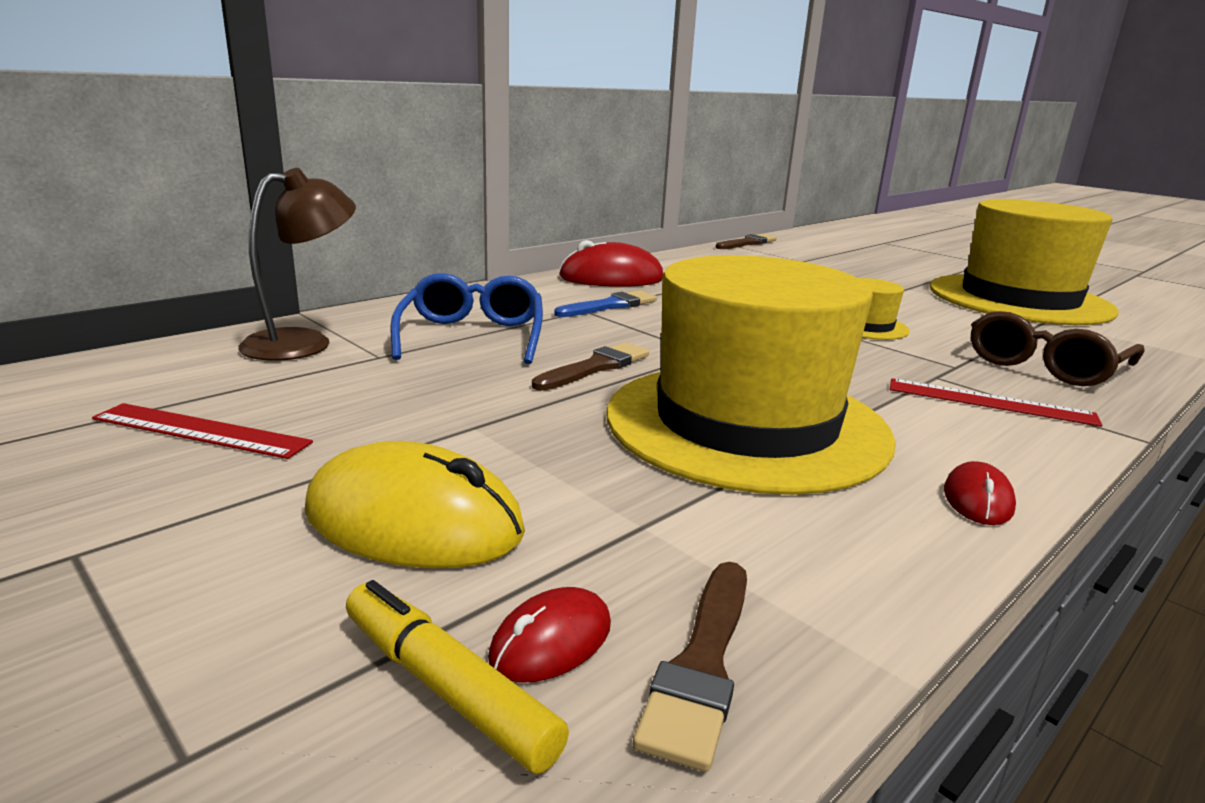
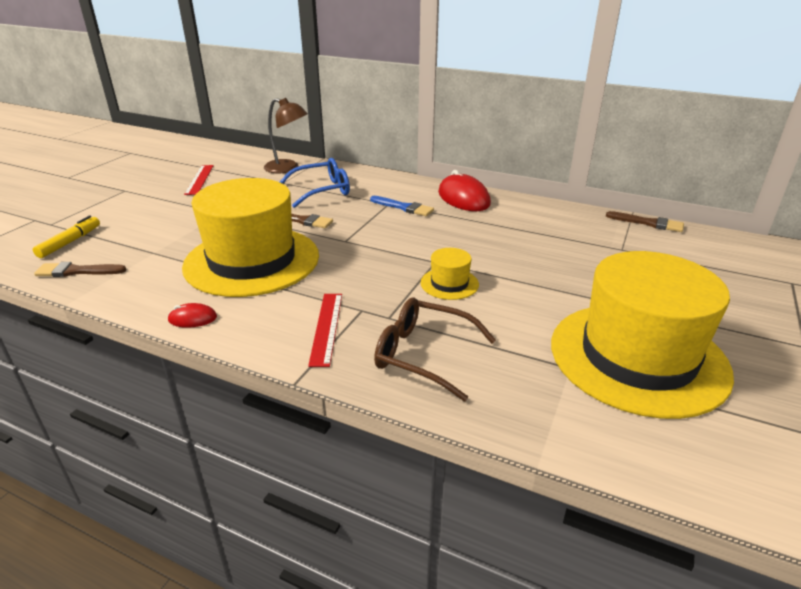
camera: 70 degrees right, 10 degrees up
yellow mouse [304,441,525,568] -> none
red mouse [488,587,611,683] -> none

